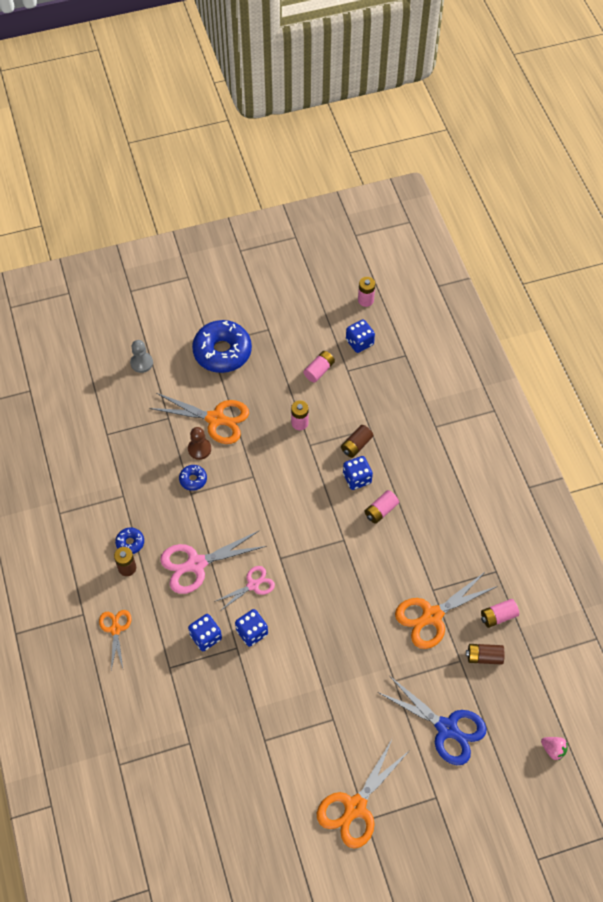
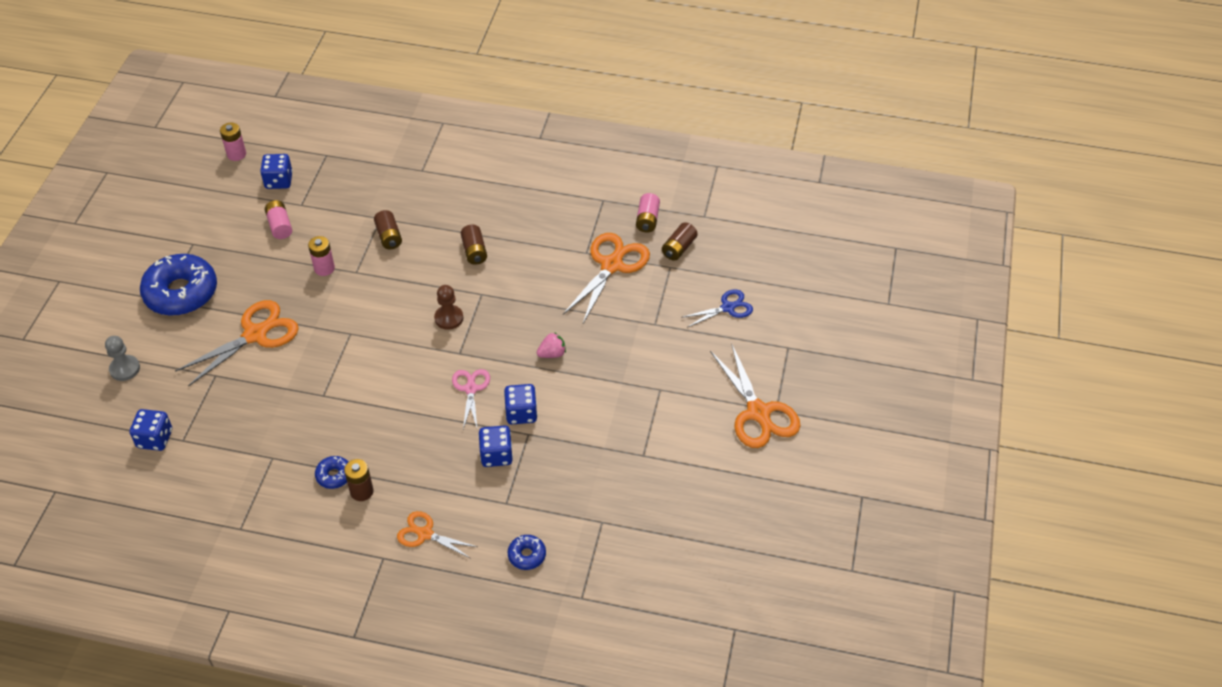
camera: 60 degrees left, 10 degrees down
pink scissors [160,530,267,594] -> none
blue donut [179,465,207,491] -> blue donut moved to [507,535,546,570]
brown pawn [188,427,211,460] -> brown pawn moved to [434,285,463,330]
blue dice [343,456,373,490] -> blue dice moved to [130,409,172,451]
pink battery [365,490,399,524] -> brown battery [461,225,487,265]
blue scissors [378,676,487,765] -> blue scissors [681,289,753,327], size x0.59
orange scissors [395,571,498,649] -> orange scissors turned 150 degrees counterclockwise [563,233,650,323]
pink strawberry [541,737,568,761] -> pink strawberry moved to [537,332,566,358]

